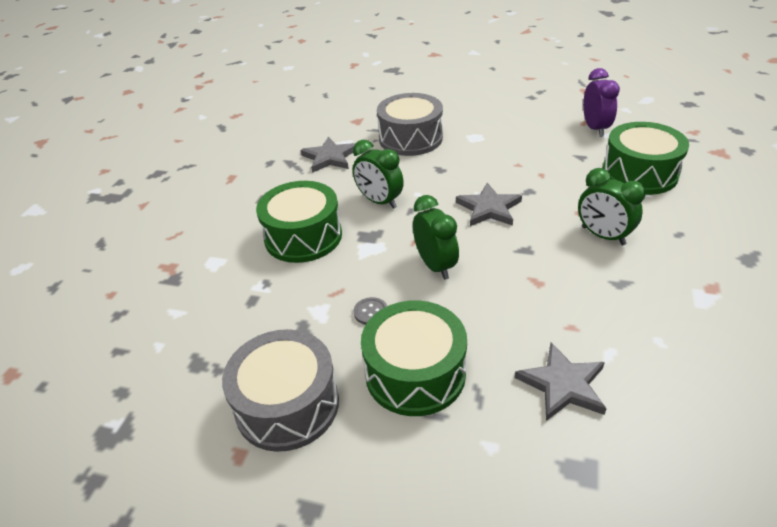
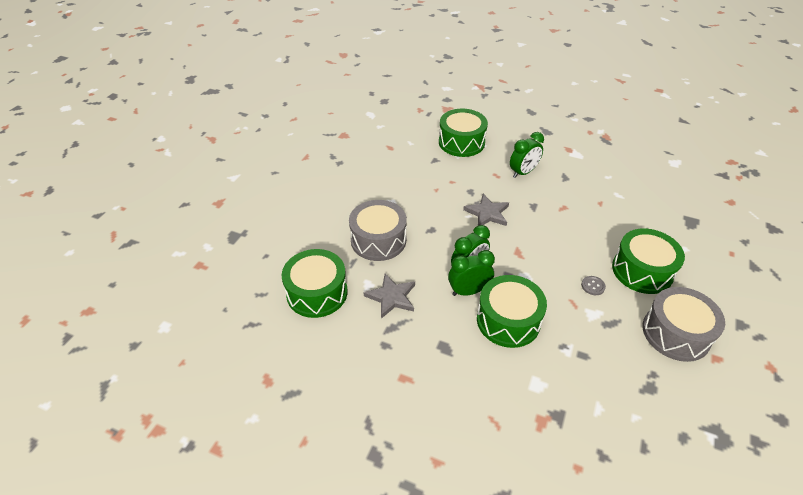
camera: 85 degrees left, 5 degrees up
green clock [413,195,459,280] -> green clock moved to [448,250,495,296]
grey star [515,342,607,421] -> none
purple clock [583,68,620,137] -> none
none -> green drum [282,249,347,318]

